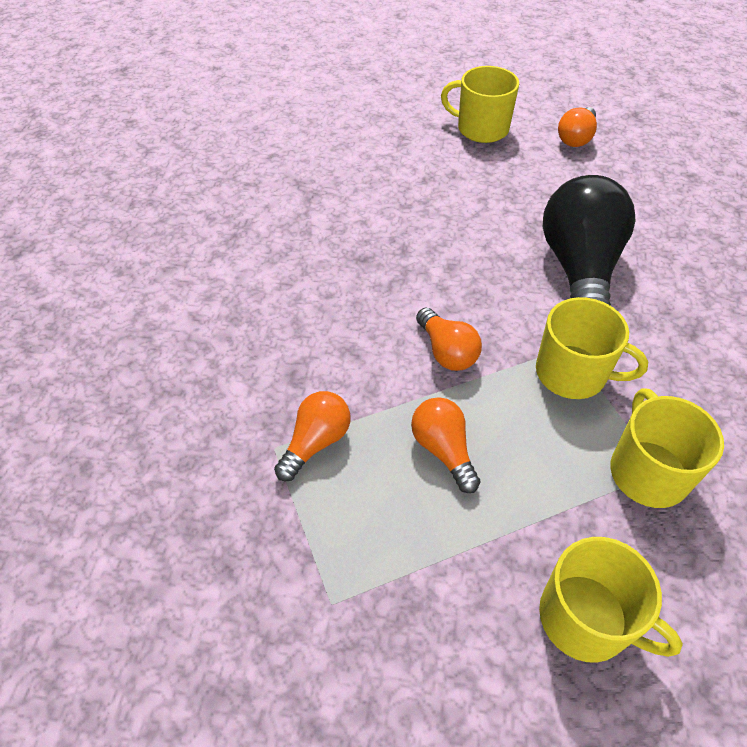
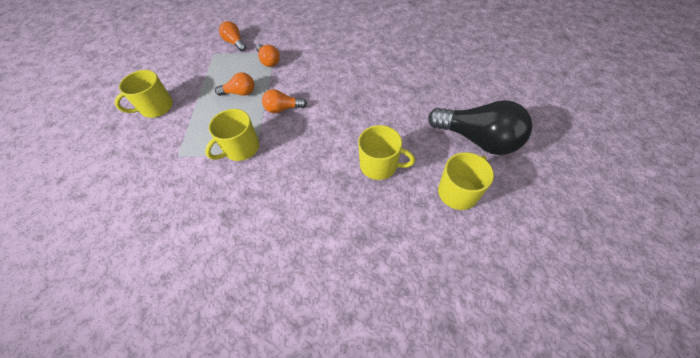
camera: 115 degrees right, 5 degrees up
black light bulb [543,175,635,306] -> black light bulb moved to [428,100,532,155]
orange light bulb [558,107,597,147] -> orange light bulb moved to [219,21,246,52]
yellow mug [610,388,724,508] -> yellow mug moved to [358,125,415,180]

